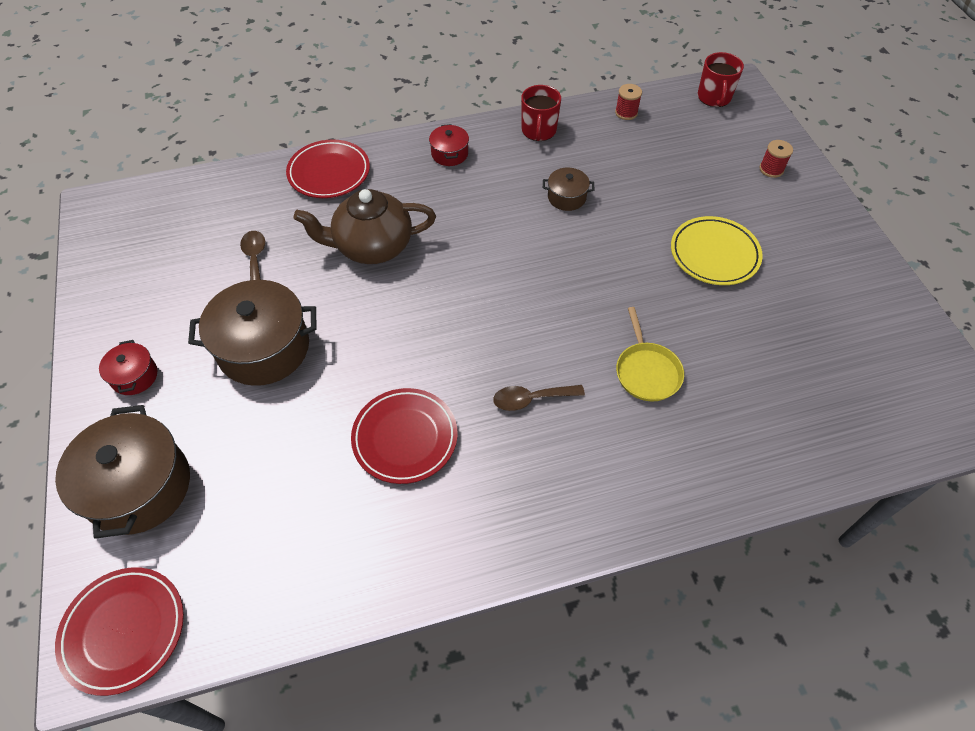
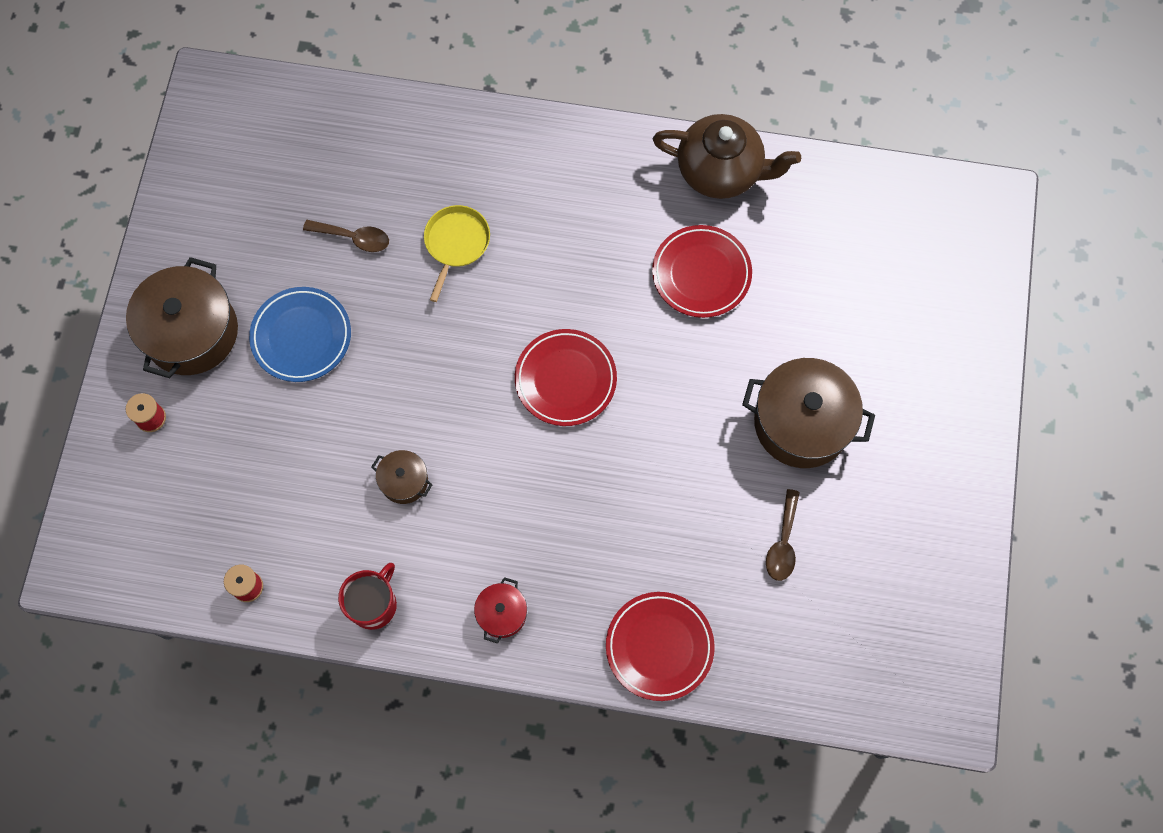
camera: 155 degrees left, 15 degrees up
brown pot [55,405,190,539] -> brown pot moved to [126,257,238,378]
red plate [55,567,184,696] -> red plate moved to [515,329,617,426]
red pot [99,340,157,395] -> none
brown teapot [294,189,436,264] -> brown teapot moved to [653,114,801,199]
brown spoon [493,385,585,411] -> brown spoon moved to [303,220,389,252]
yellow plate [671,216,763,285] -> blue plate [249,287,351,382]
red mug [698,52,744,107] -> none

